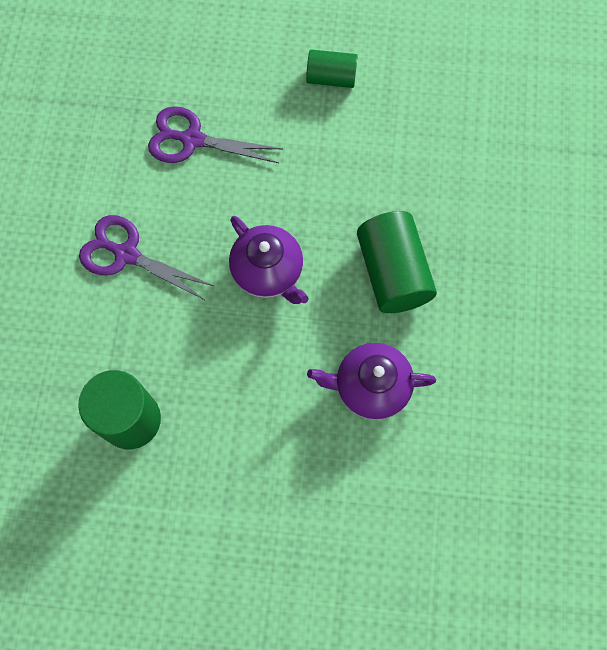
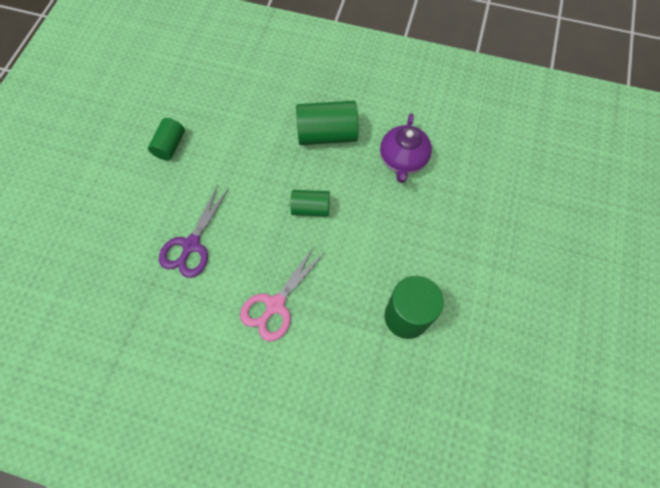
camera: 80 degrees left, 5 degrees down
purple scissors [79,215,214,301] -> pink scissors [240,245,325,341]
purple teapot [229,216,308,304] -> green cylinder [290,190,330,217]

